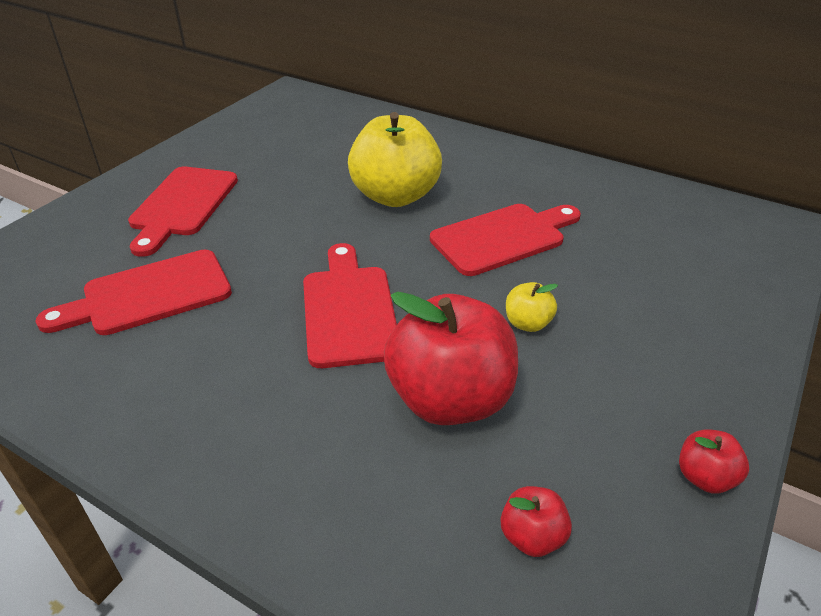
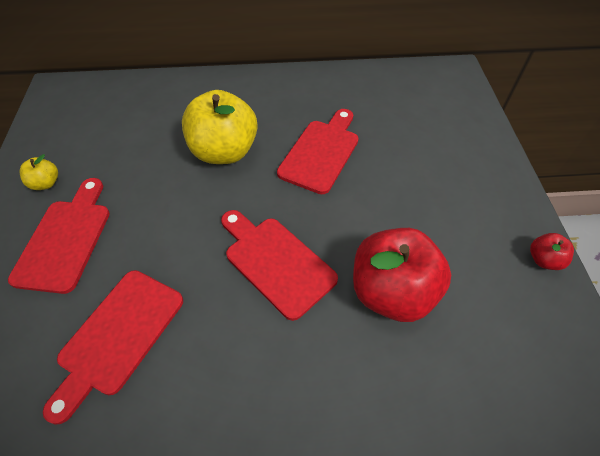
camera: 35 degrees left, 15 degrees up
red cutting board [128,167,238,257] -> red cutting board turned 150 degrees counterclockwise [8,178,110,294]
red apple [501,486,572,557] -> none
yellow apple [506,282,558,332] -> yellow apple moved to [20,154,58,190]

